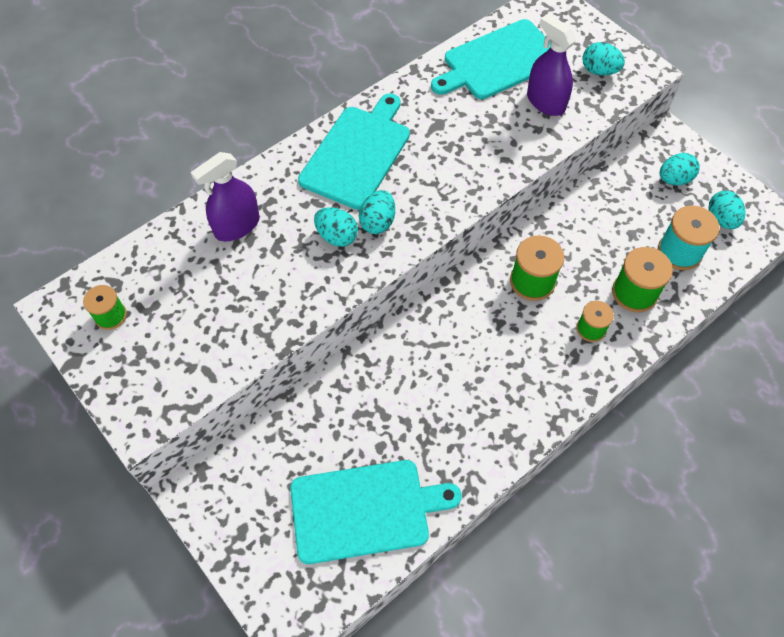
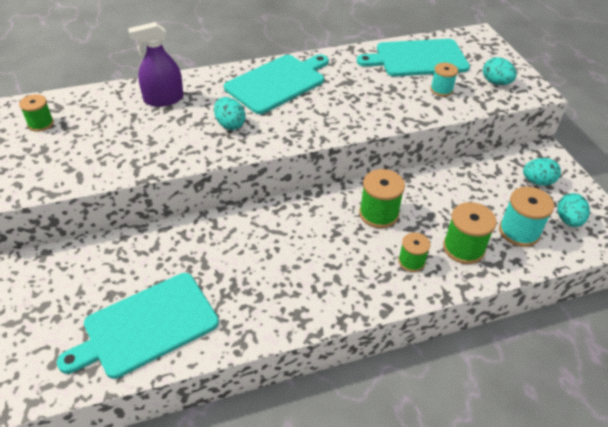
camera: 20 degrees right, 15 degrees down
turquoise cutting board [290,460,462,564] -> turquoise cutting board turned 135 degrees clockwise [57,273,219,379]
turquoise egg [359,190,395,234] -> none
purple spray bottle [527,14,576,116] -> turquoise spool [430,63,458,97]

